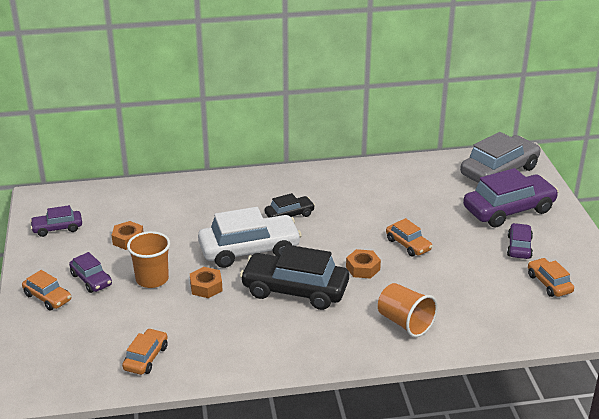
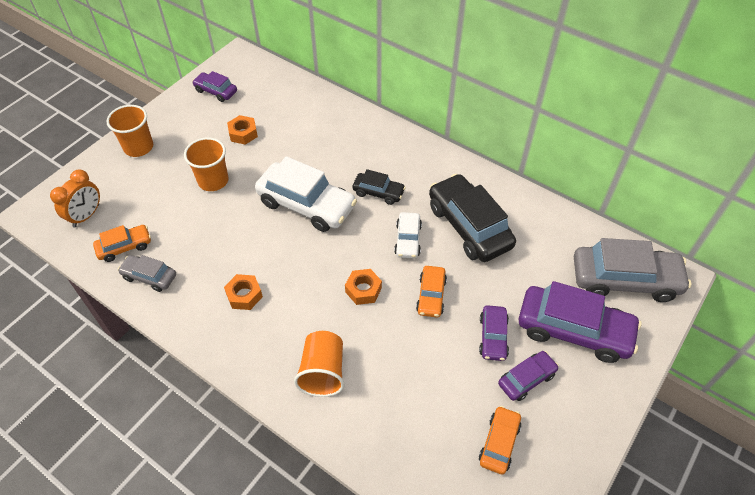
camera: 45 degrees right, 20 degrees up
orange car [22,270,71,310] -> orange cup [106,105,153,157]
purple car [69,252,112,293] -> purple car moved to [479,305,509,361]
orange nut [190,267,223,298] -> orange nut moved to [224,274,263,310]
black car [240,245,349,310] -> black car moved to [429,174,516,262]
none -> orange clock [50,169,100,227]
none -> grey car [118,255,176,292]
none -> white car [394,212,422,258]

